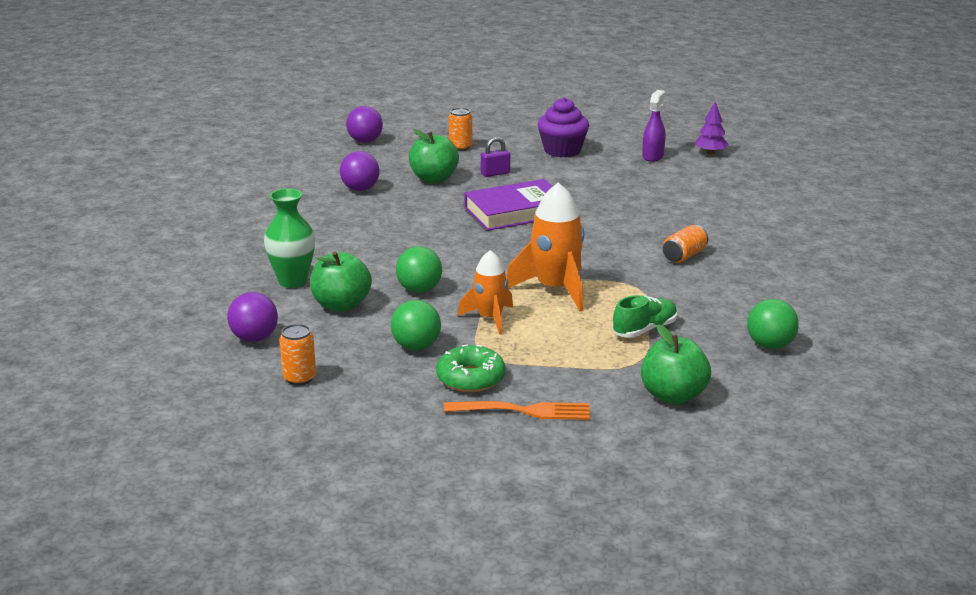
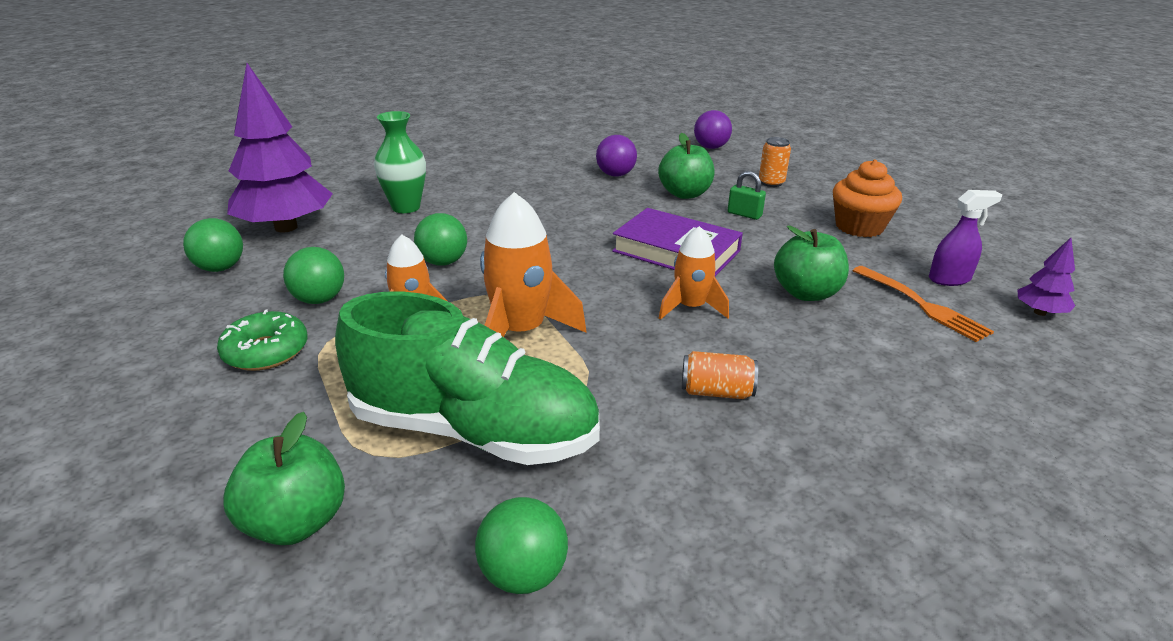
camera: 55 degrees right, 5 degrees up
purple ball [227,292,278,342] -> purple tree [227,63,333,233]
orange can [279,324,316,385] -> green ball [183,218,243,272]
green apple [310,252,372,312] -> green apple moved to [774,225,849,301]
orange fork [444,401,590,420] -> orange fork moved to [853,266,994,342]
purple padlock [481,137,510,177] -> green padlock [728,171,766,220]
purple cupcake [537,97,589,157] -> orange cupcake [833,160,902,237]
green shoe [612,295,677,338] -> green shoe [335,291,600,465], size x2.25
none -> orange rocket [659,226,729,320]

